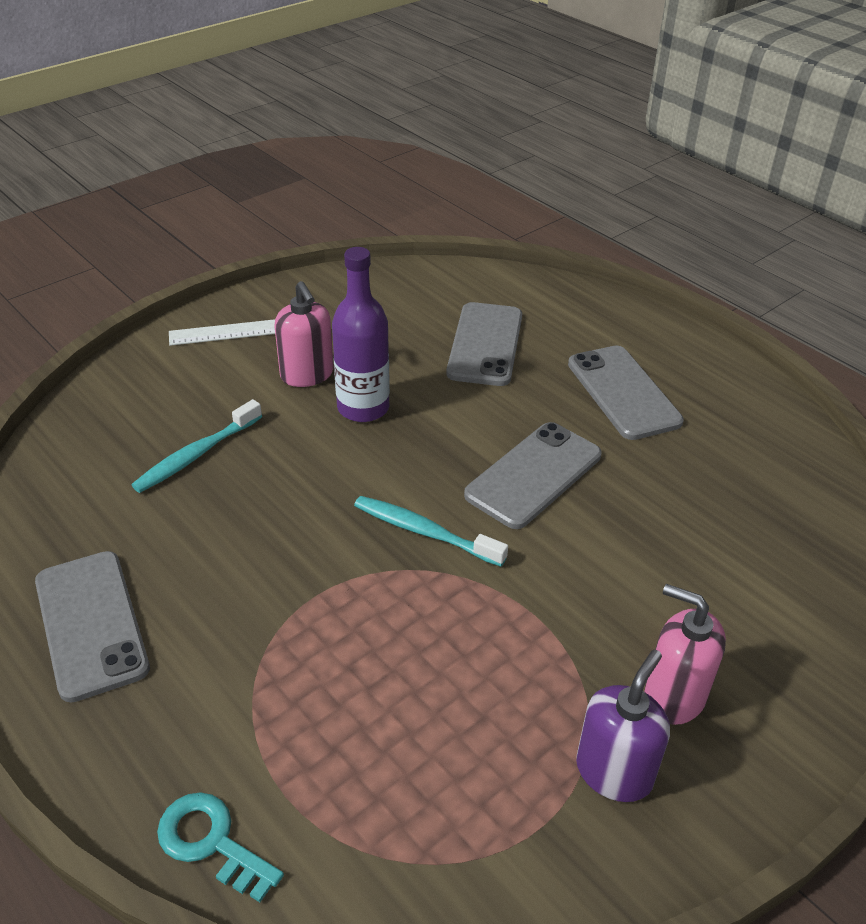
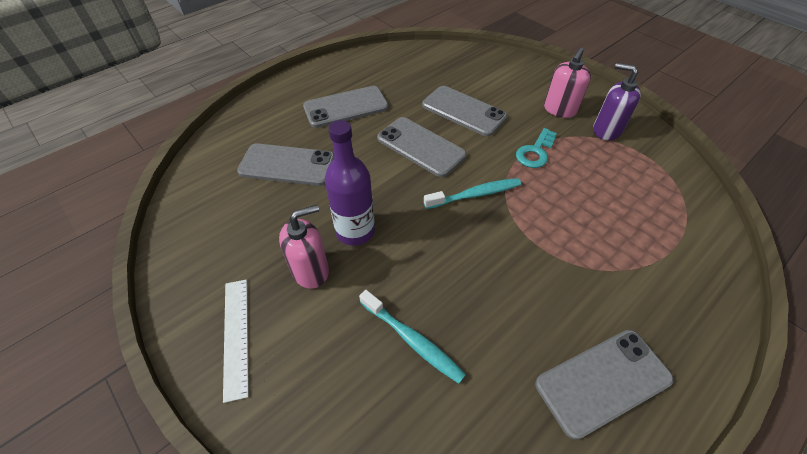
camera: 90 degrees left, 10 degrees up
turquoise key [157,792,284,902] -> turquoise key moved to [516,128,557,168]
turquoise toothbrush [354,496,508,567] -> turquoise toothbrush turned 135 degrees counterclockwise [424,178,521,209]
none -> grey phone [422,86,507,136]

